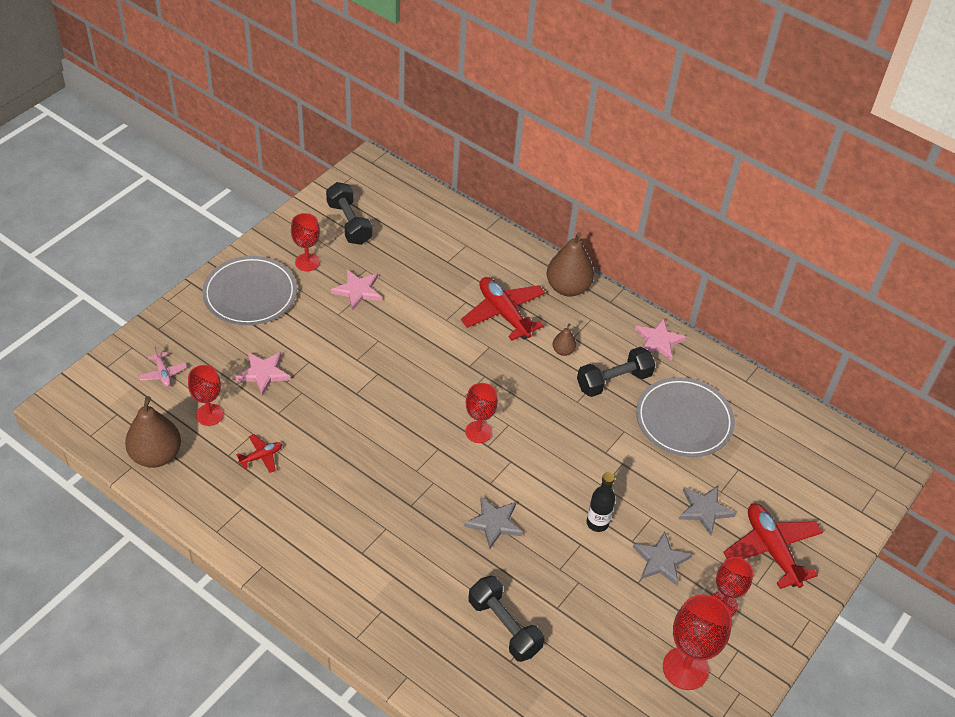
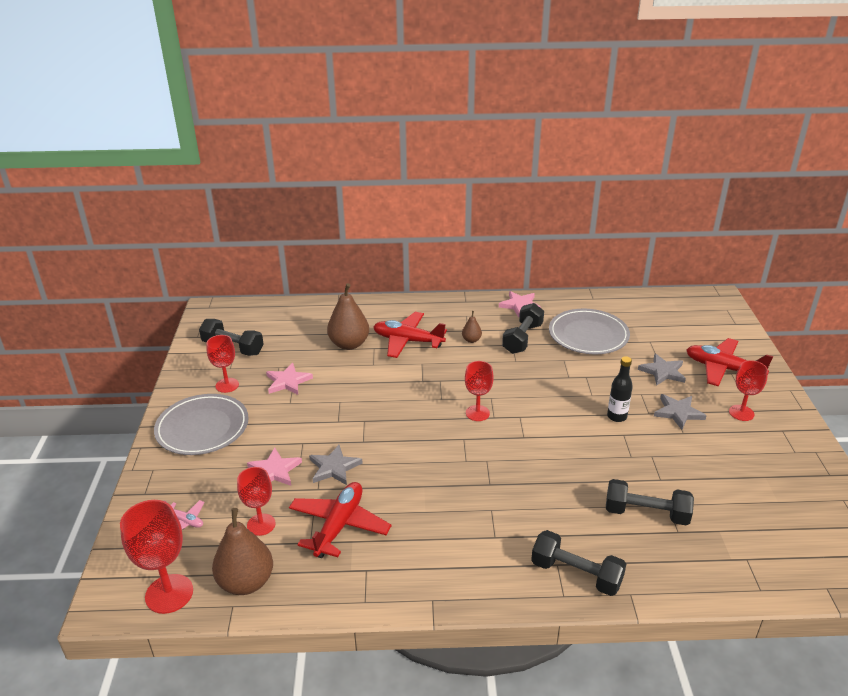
camera: 35 degrees left, 15 degrees down
red plane [236,434,282,473] -> red plane [289,482,392,558], size x2.06
grey star [464,497,523,549] -> grey star moved to [309,445,363,485]
brown pear [547,232,594,297] -> brown pear moved to [327,283,369,350]
red goblet [663,595,732,690] -> red goblet moved to [120,500,193,614]
none -> black dumbbell [531,530,626,596]

